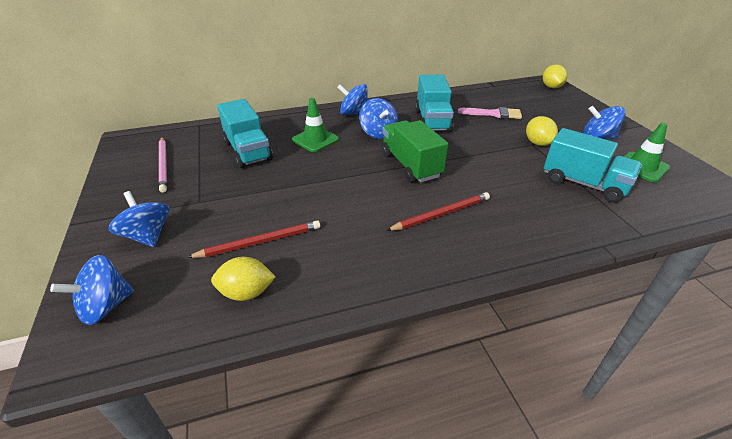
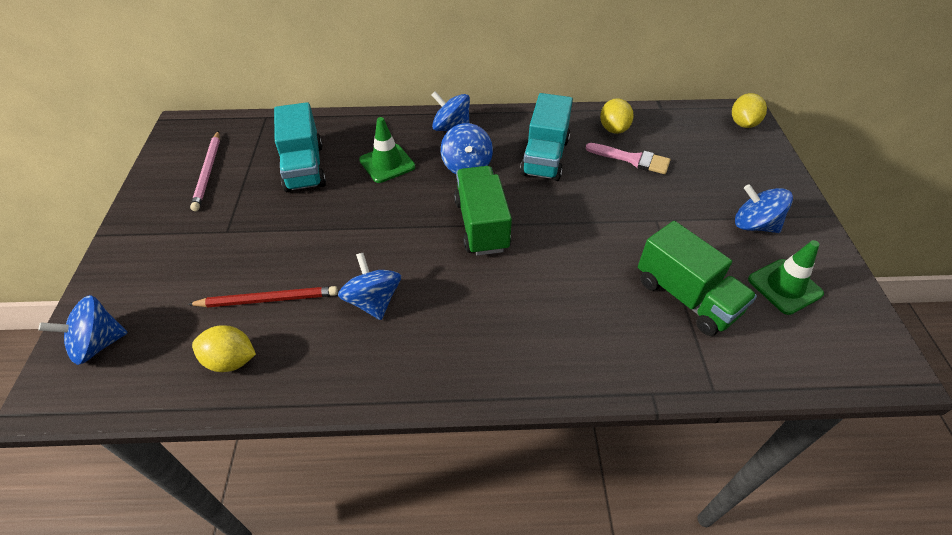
camera: 15 degrees right, 10 degrees up
blue spinning top [109,191,169,247] -> blue spinning top moved to [338,253,401,320]
red pencil [386,192,490,231] -> none
yellow lemon [526,116,558,146] -> yellow lemon moved to [600,98,634,134]
turquoise truck [544,128,642,203] -> green truck [638,221,757,336]

